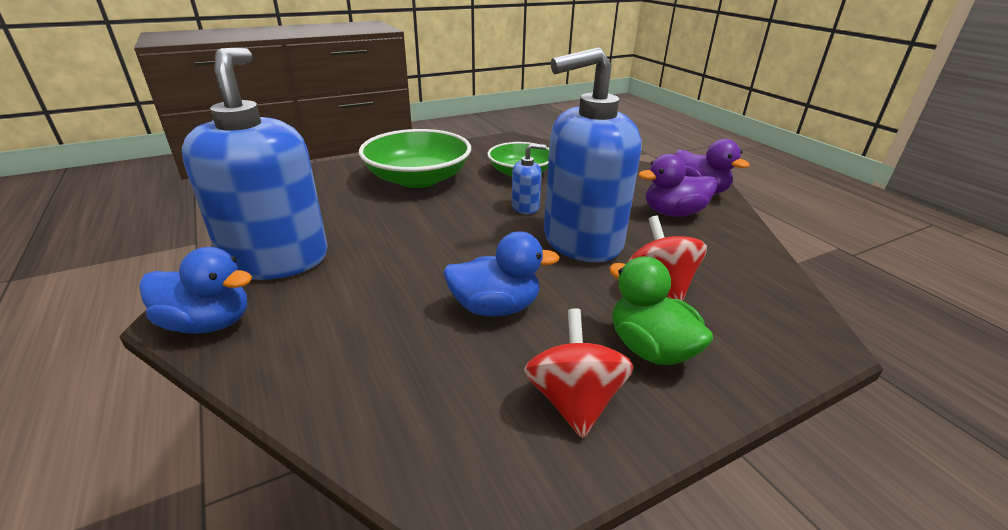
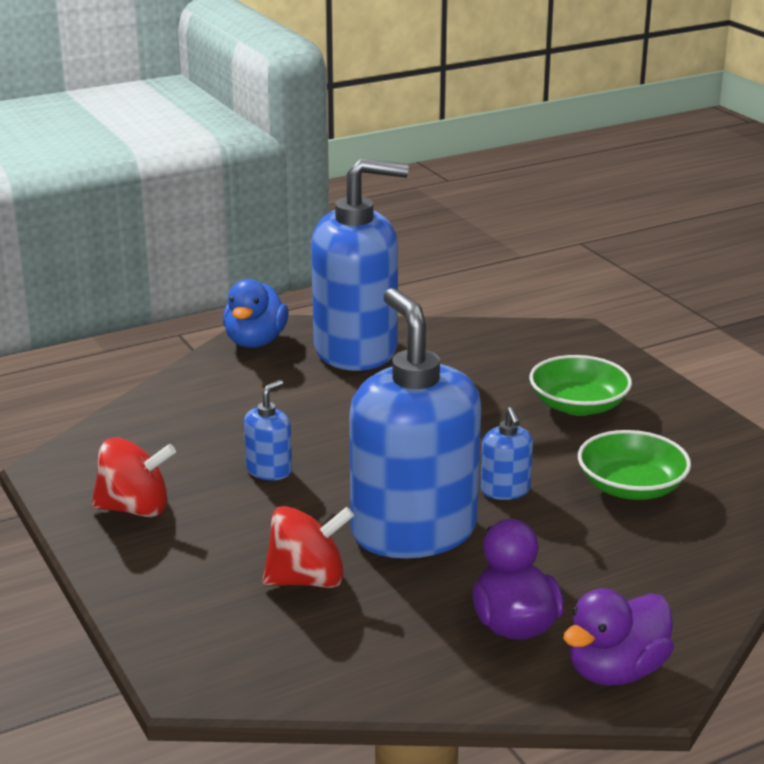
camera: 90 degrees right, 5 degrees down
green bowl [359,129,471,188] -> green bowl [529,355,632,416], size x0.64
blue duck [443,231,560,316] -> blue soap dispenser [244,380,292,480]
green duck [609,256,713,365] -> none

